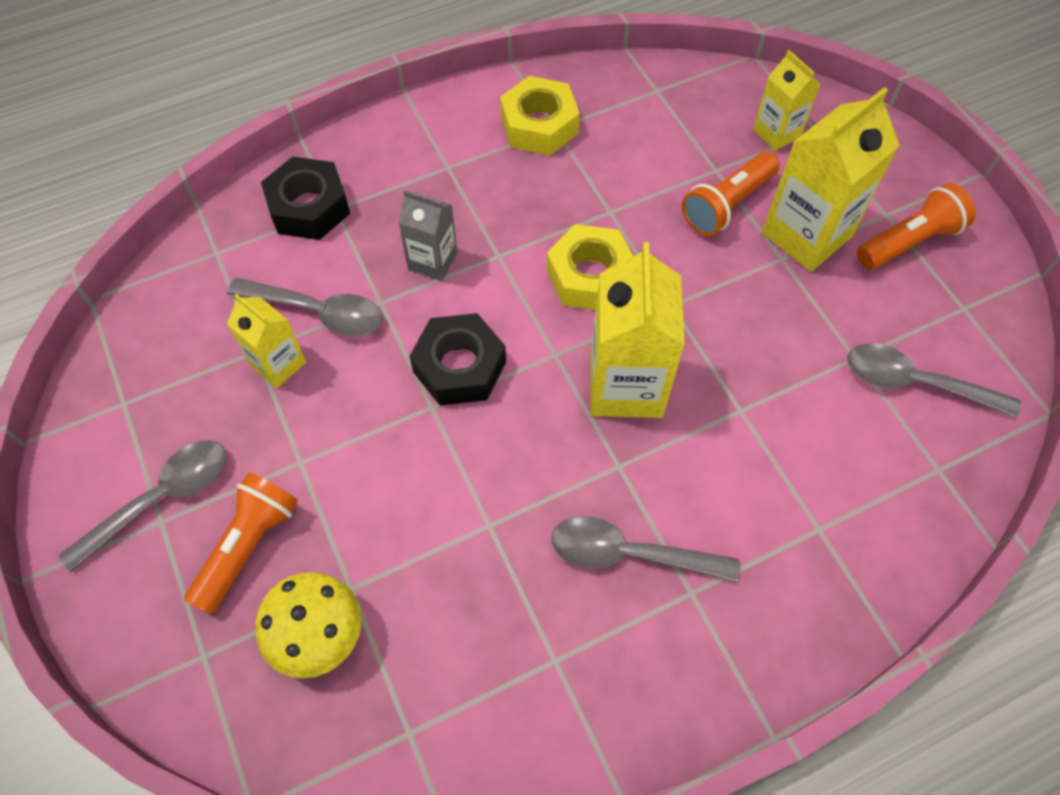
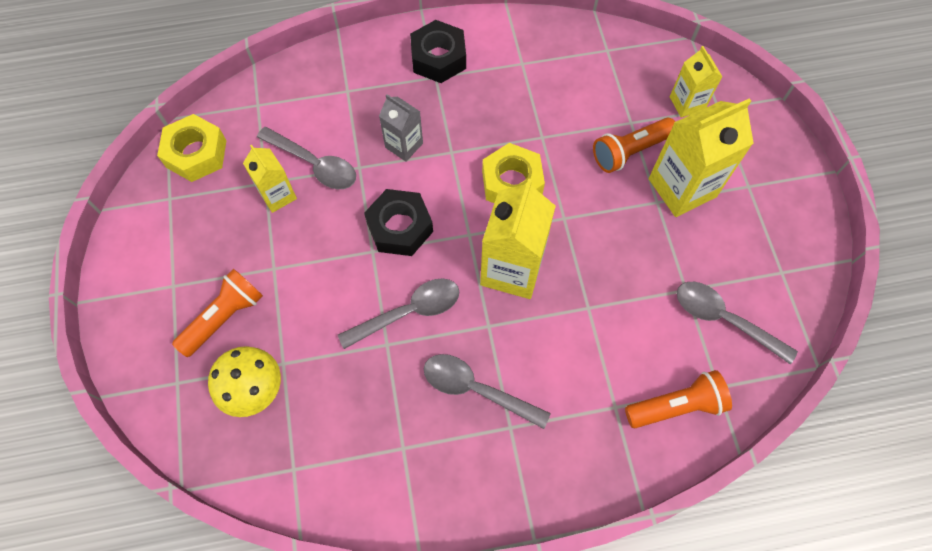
camera: 15 degrees right, 5 degrees up
grey spoon [59,440,226,573] -> grey spoon moved to [338,278,459,349]
black nut [261,157,350,240] -> black nut moved to [410,20,466,83]
yellow nut [500,76,580,156] -> yellow nut moved to [157,114,226,182]
orange flashlight [857,183,976,269] -> orange flashlight moved to [625,370,732,428]

